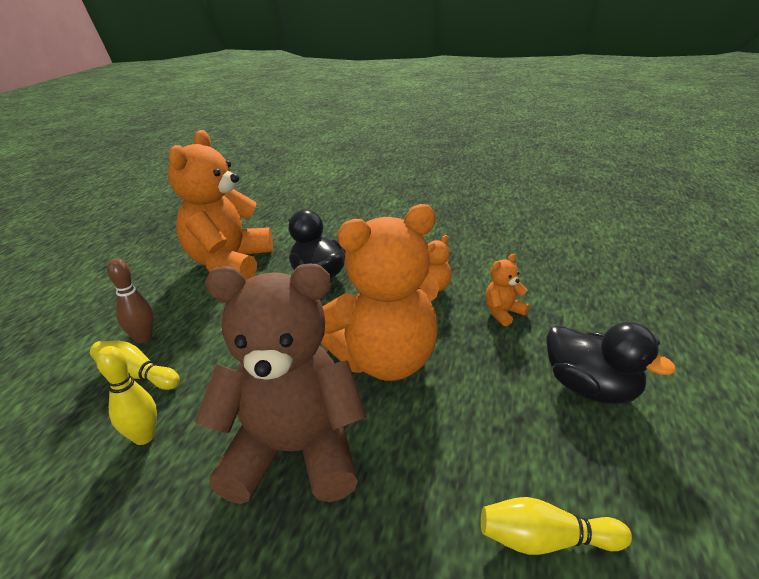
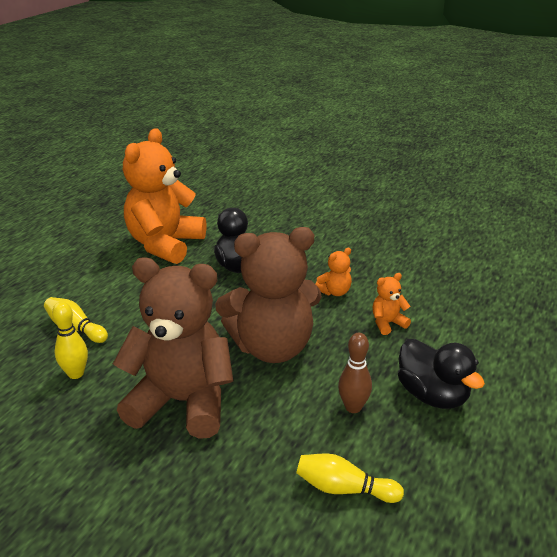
camera: 10 degrees right, 0 degrees up
brown bowling pin [107,259,154,343] -> brown bowling pin moved to [338,333,372,413]
orange teddy bear [321,204,439,381] -> brown teddy bear [215,227,322,363]

